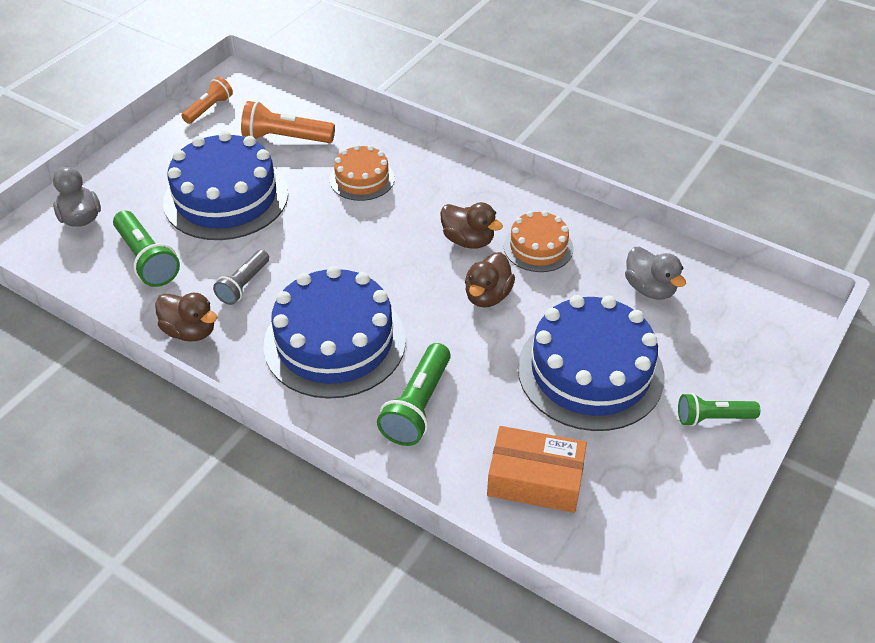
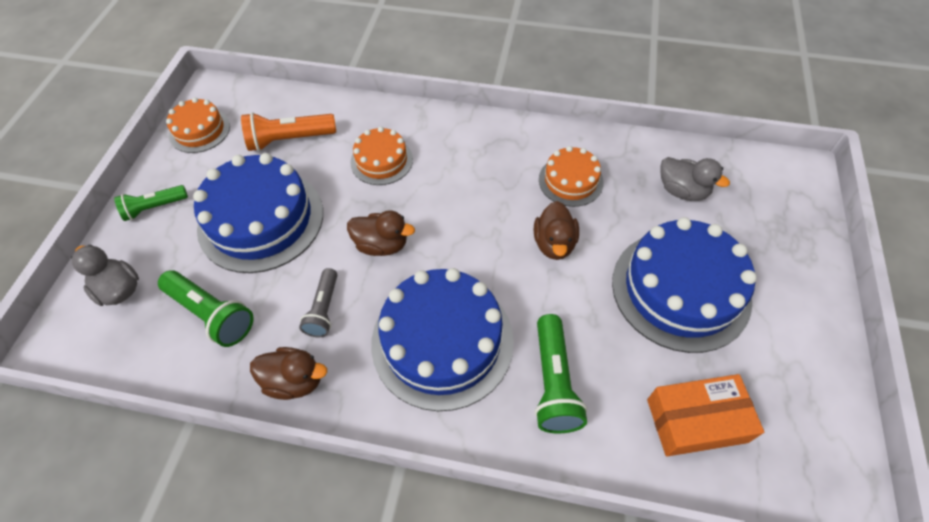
camera: 20 degrees left, 10 degrees up
orange flashlight [181,77,233,124] -> orange cake [166,98,230,153]
brown duck [440,202,503,249] -> brown duck moved to [347,210,415,256]
green flashlight [678,393,760,426] -> green flashlight moved to [114,185,188,221]

